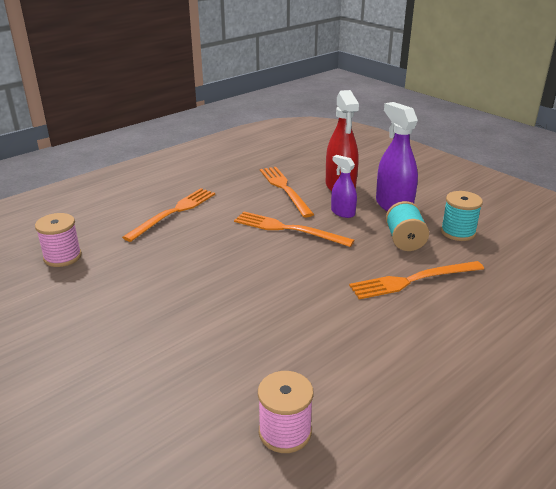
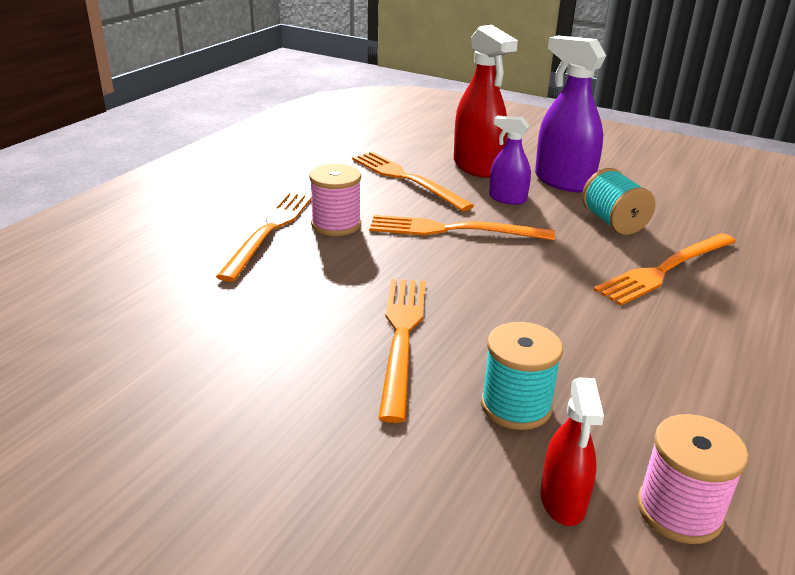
camera: 20 degrees left, 0 degrees up
pink spool [35,213,82,267] -> pink spool moved to [309,164,361,236]
turquoise spool [441,191,483,241] -> turquoise spool moved to [481,322,563,430]
none -> orange fork [378,279,425,423]
none -> red spray bottle [540,378,604,526]

